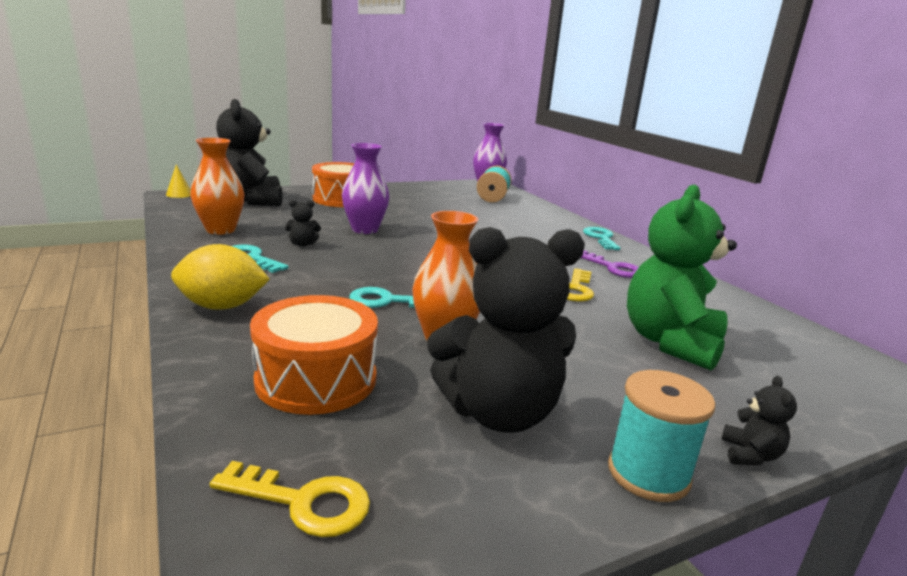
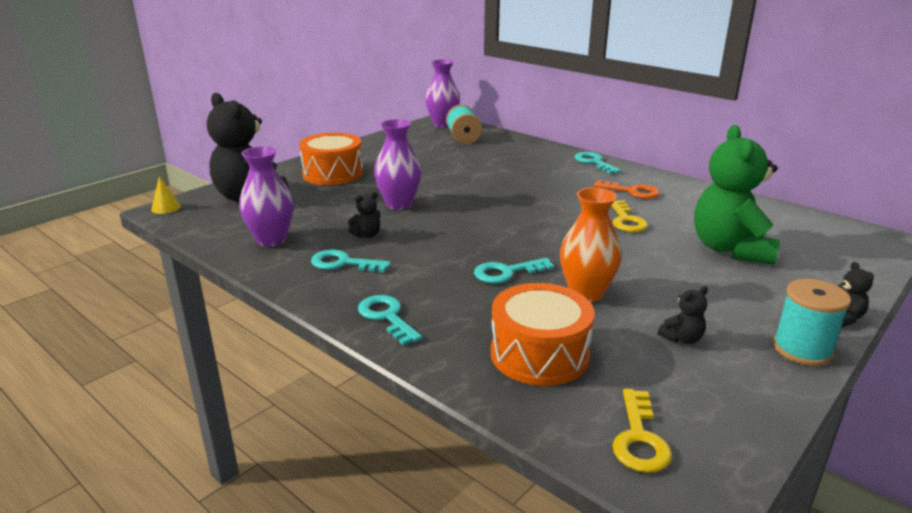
camera: 20 degrees left, 5 degrees up
yellow lemon [171,244,270,310] -> turquoise key [358,295,422,345]
orange vase [190,138,245,235] -> purple vase [239,146,293,247]
yellow key [210,461,370,537] -> yellow key turned 105 degrees clockwise [612,389,672,473]
black teddy bear [427,227,585,433] -> black teddy bear [658,286,708,344], size x0.40
purple key [581,250,639,278] -> orange key [593,180,660,199]

